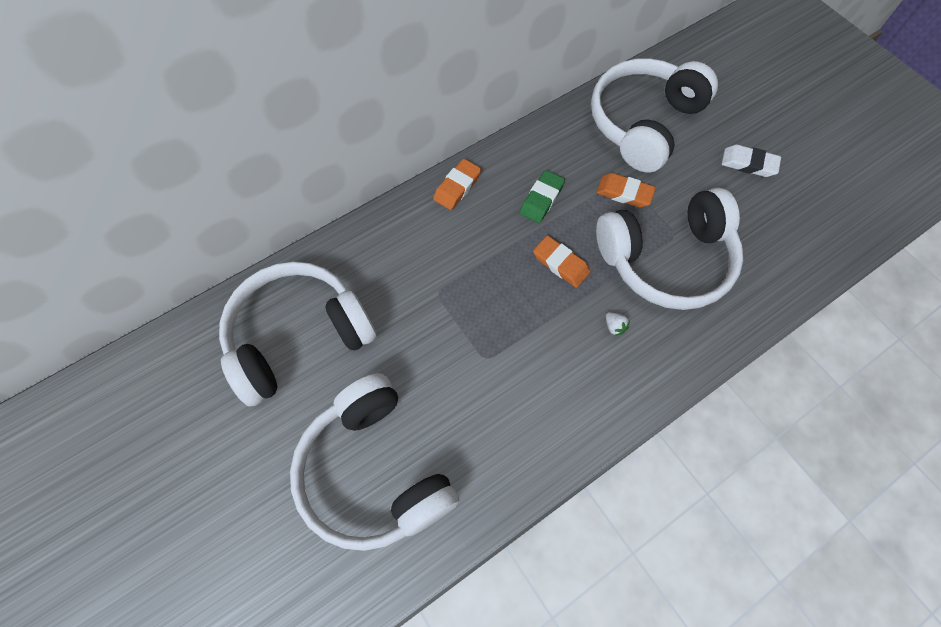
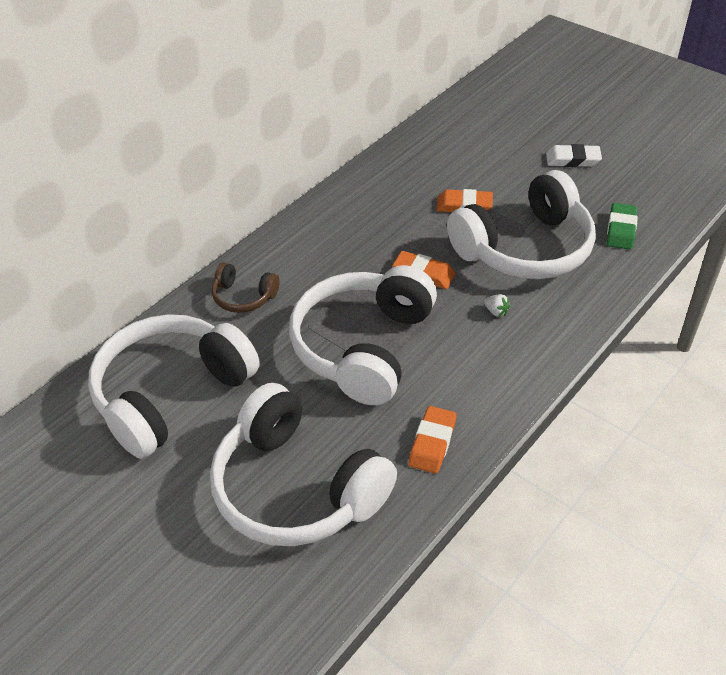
camera: 15 degrees left, 20 degrees down
orange eraser [433,159,481,210] -> orange eraser moved to [408,406,456,474]
green eraser [520,170,565,223] -> green eraser moved to [607,203,638,250]
white headphones [591,58,718,173] -> white headphones moved to [289,265,437,405]
none -> brown headphones [212,263,279,313]

